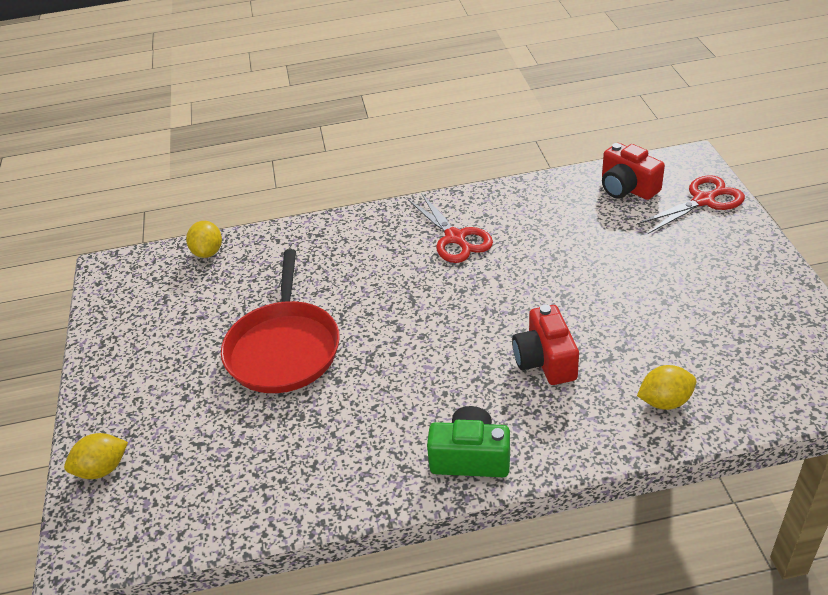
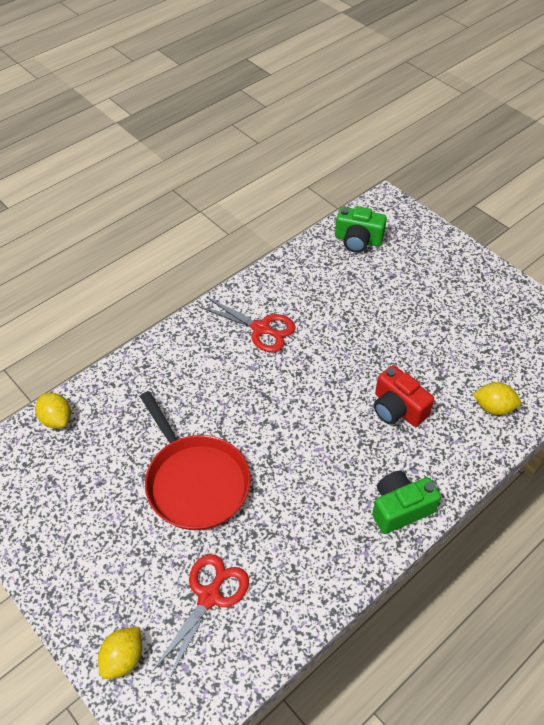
camera: 35 degrees left, 10 degrees up
red camera [602,143,665,200] -> green camera [335,206,387,253]
red scissors [637,175,745,234] -> red scissors moved to [153,554,249,680]
yellow lemon [637,365,697,410] -> yellow lemon turned 60 degrees clockwise [473,382,521,415]

